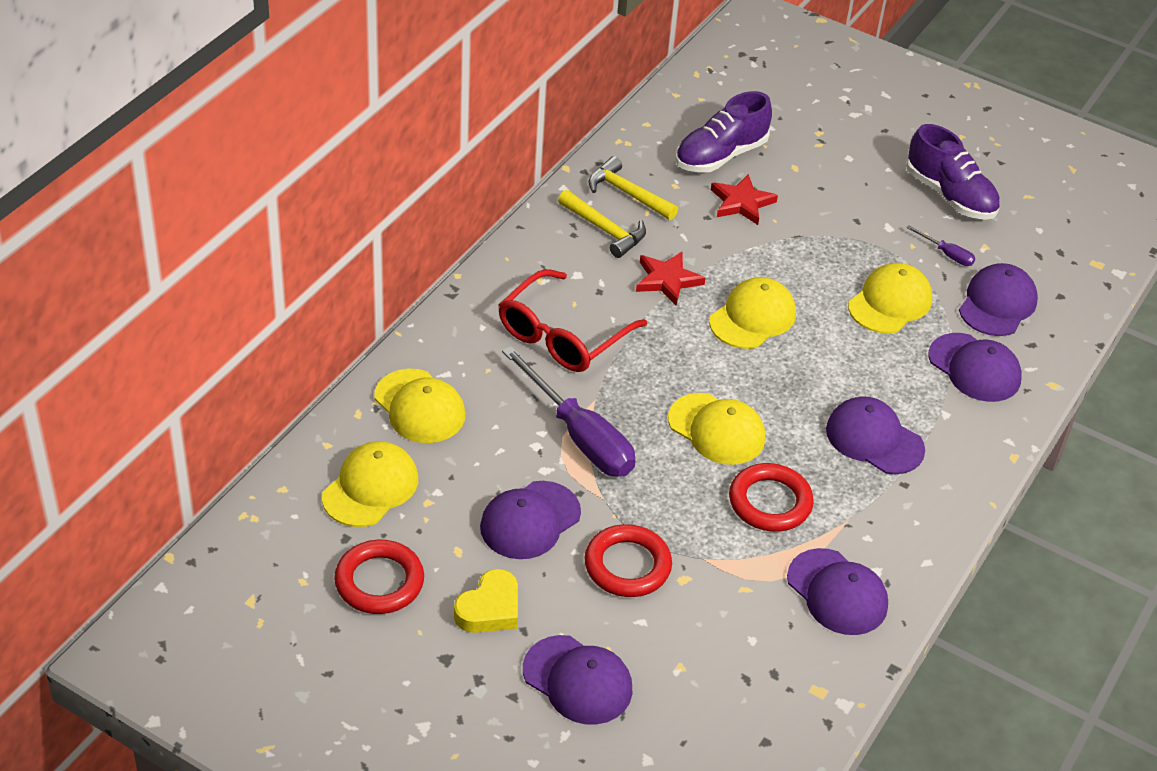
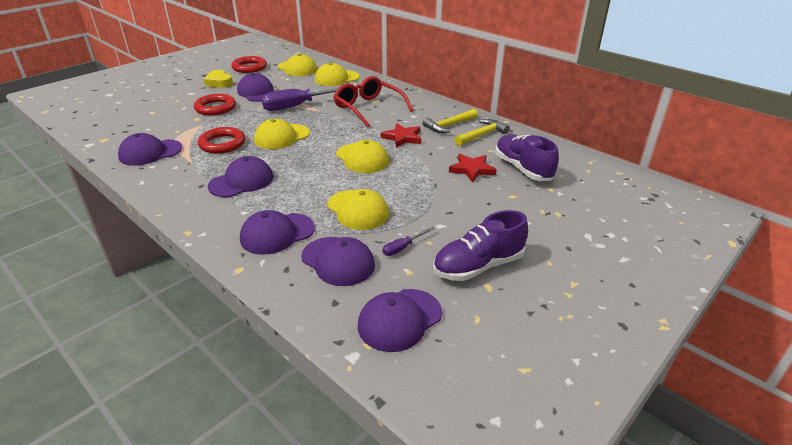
camera: 105 degrees right, 10 degrees down
purple cap [523,635,632,725] -> purple cap moved to [358,289,442,352]

